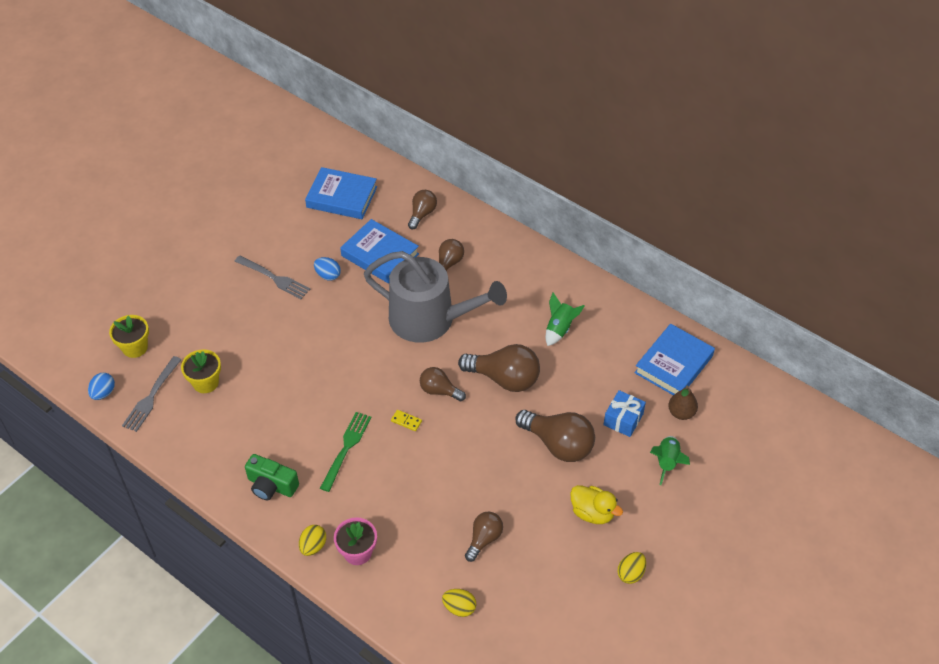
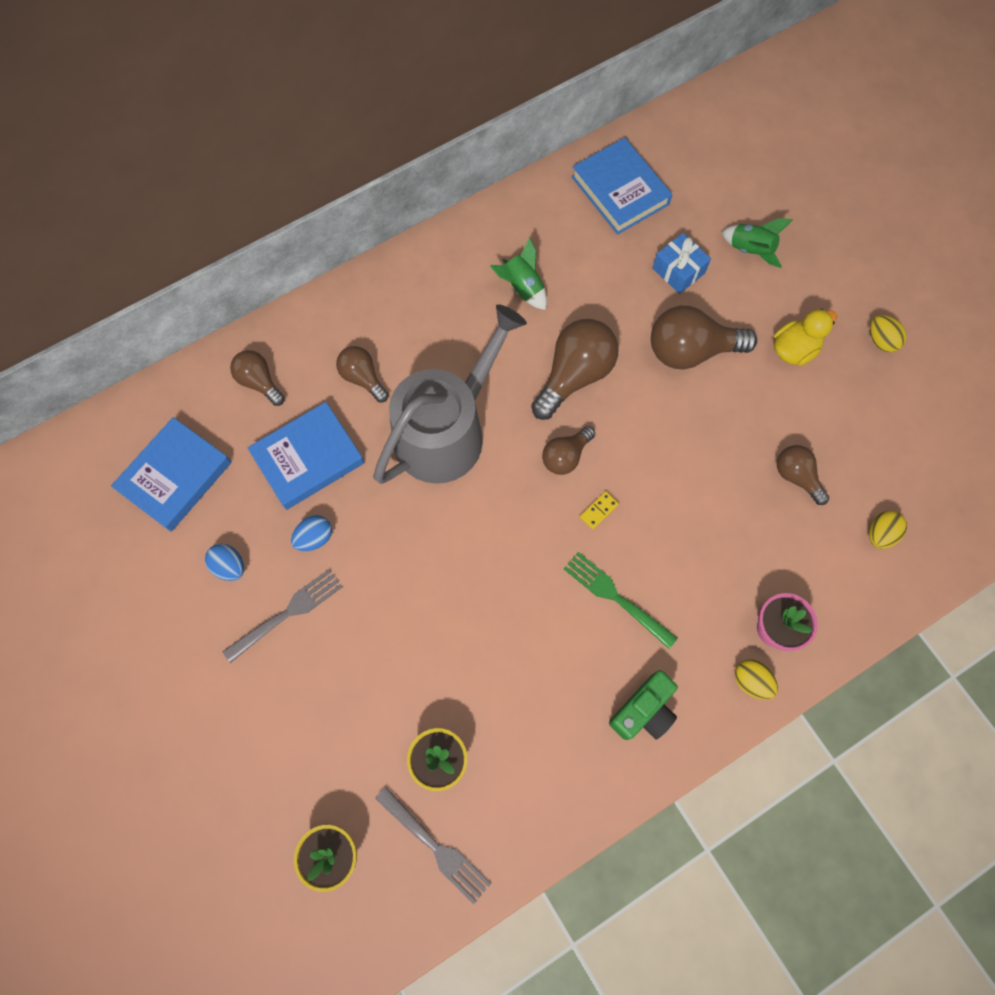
camera: 70 degrees left, 20 degrees up
blue egg [88,373,115,400] -> blue egg moved to [205,544,244,581]
brown light bulb [515,410,595,462] -> brown light bulb turned 150 degrees counterclockwise [651,306,757,370]
brown pear [668,386,698,420] -> none

